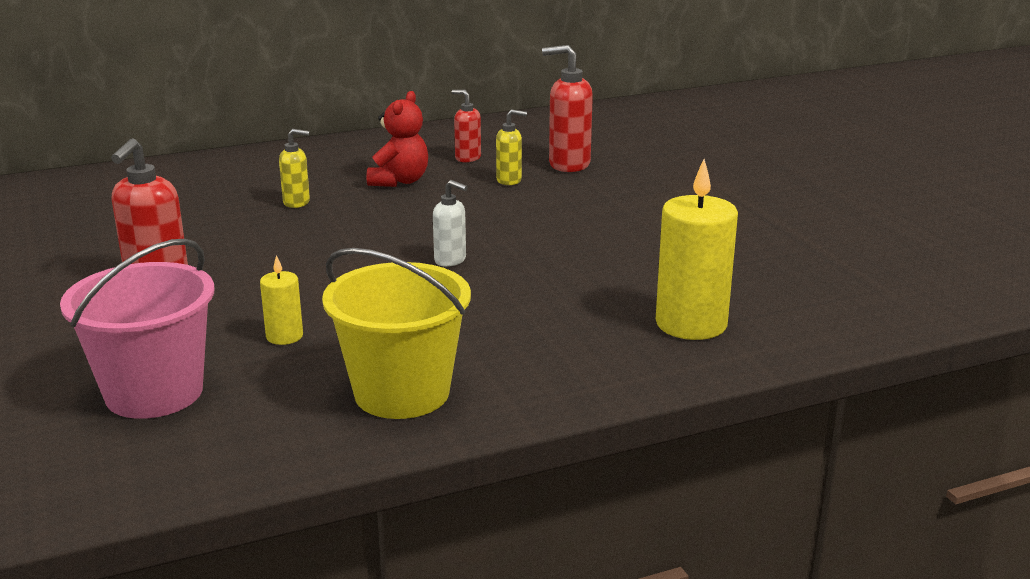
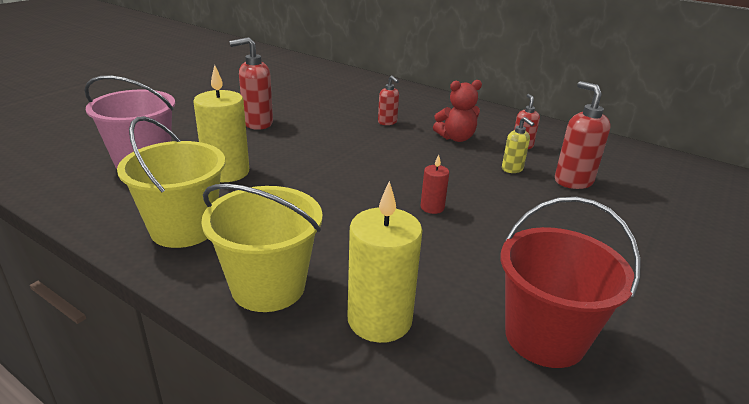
camera: 55 degrees right, 5 degrees up
yellow candle [260,255,303,345] -> yellow candle [193,65,249,182], size x1.99
yellow soap dispenser [279,129,310,208] -> red soap dispenser [378,75,399,125]
white soap dispenser [433,180,467,267] -> none
none -> yellow bucket [201,184,323,312]
none -> red candle [420,155,449,214]
none -> red bucket [501,197,641,368]

